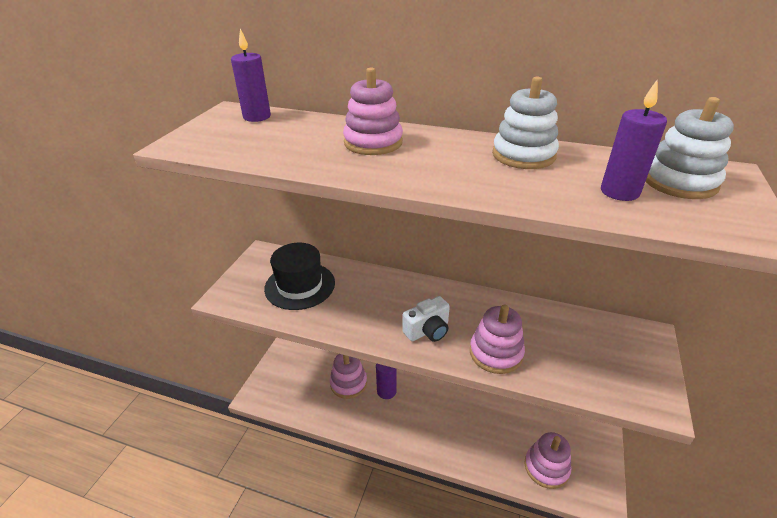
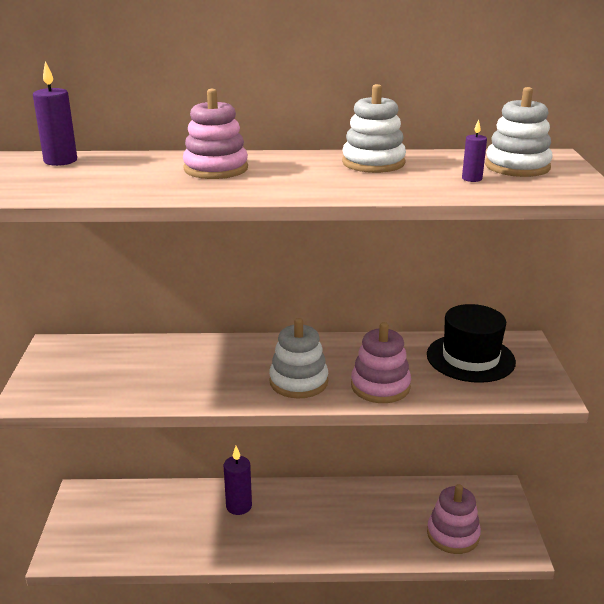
camera: 20 degrees left, 10 degrees down
black hat [264,243,335,310] -> black hat moved to [427,304,516,383]
pink stacking toy [330,354,367,399] -> none
white camera [402,296,450,342] -> white stacking toy [269,318,328,399]
purple candle [601,79,667,201] -> purple candle [462,119,487,182], size x0.58

